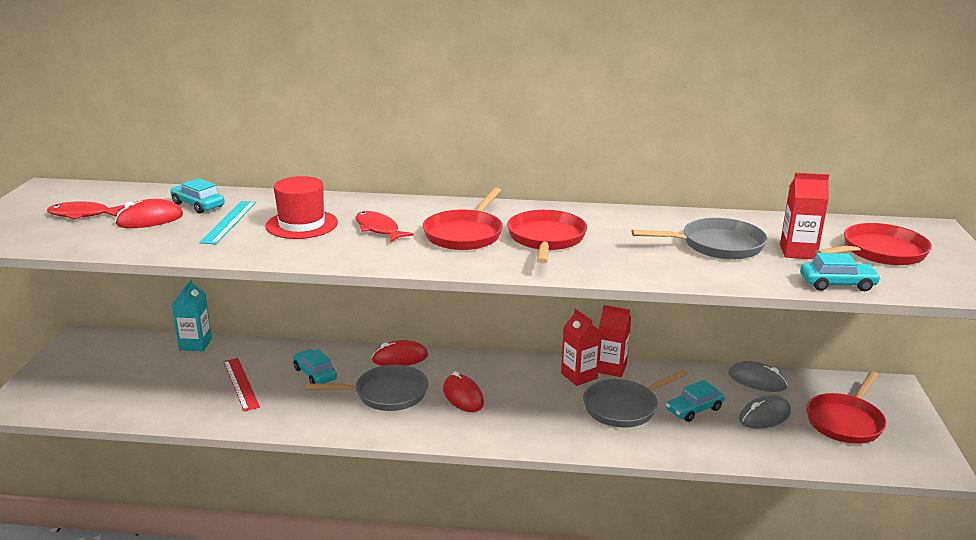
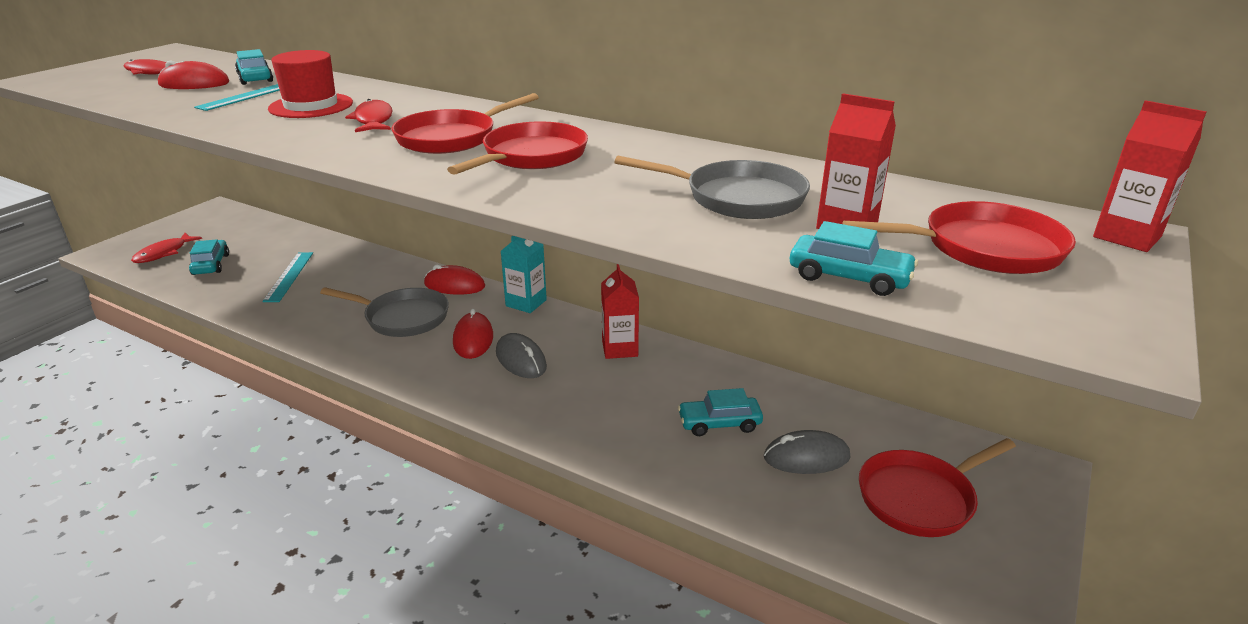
camera: 25 degrees right, 5 degrees up
turquoise carton [171,279,212,351] -> turquoise carton moved to [501,236,547,313]
red ruler [223,358,260,411] -> turquoise ruler [262,252,313,302]
turquoise car [293,349,337,384] -> turquoise car moved to [189,239,229,275]
grey pan [583,369,688,428] -> none
red carton [598,305,631,377] -> red carton moved to [1093,100,1207,252]
grey mouse [728,361,788,392] -> grey mouse moved to [496,333,547,378]
none -> red fish [131,233,202,263]

